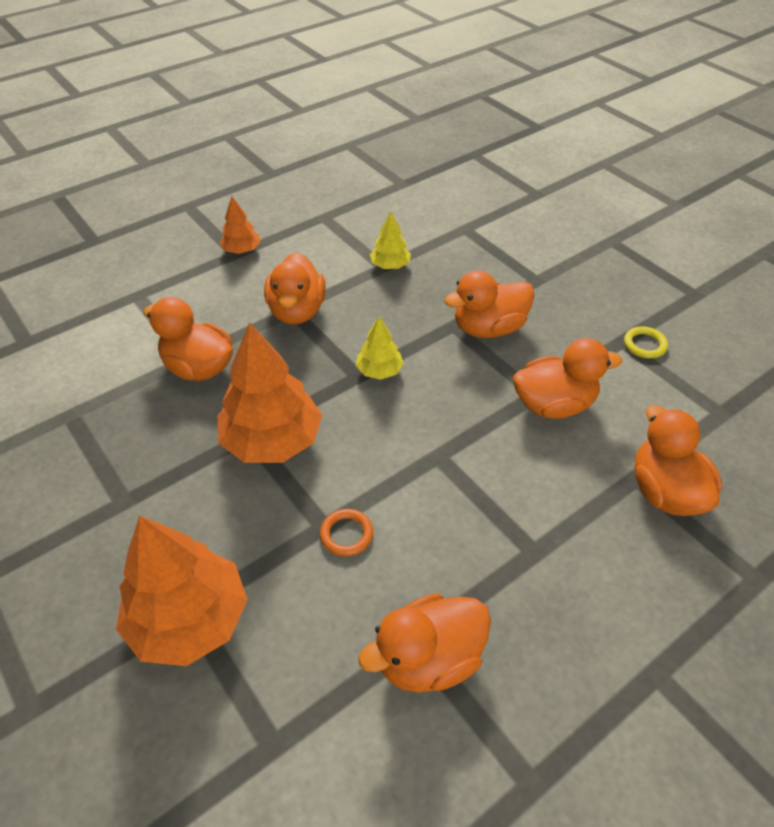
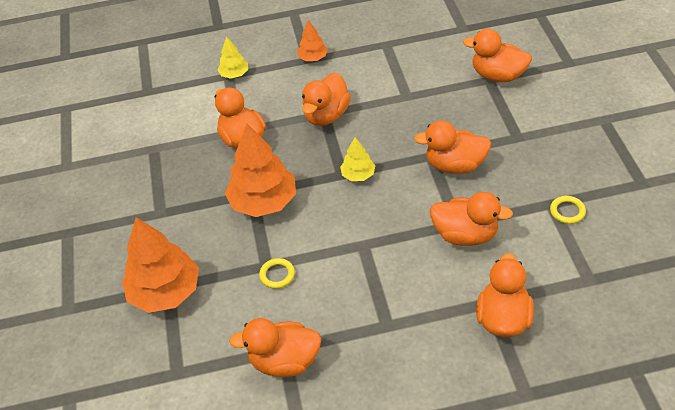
camera: 30 degrees right, 0 degrees up
orange ring [320,509,373,557] -> yellow ring [259,258,295,289]
yellow tree [370,211,411,269] -> yellow tree moved to [218,37,248,79]
none -> orange duck [463,29,532,82]

